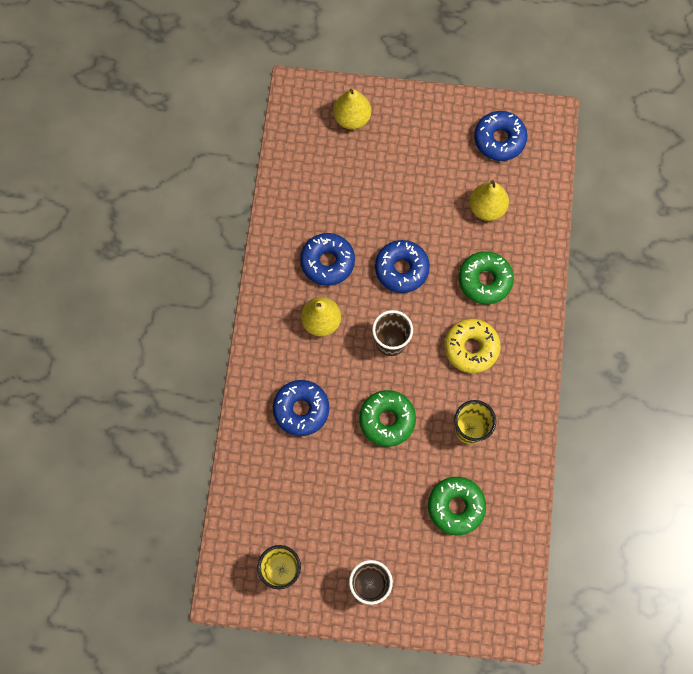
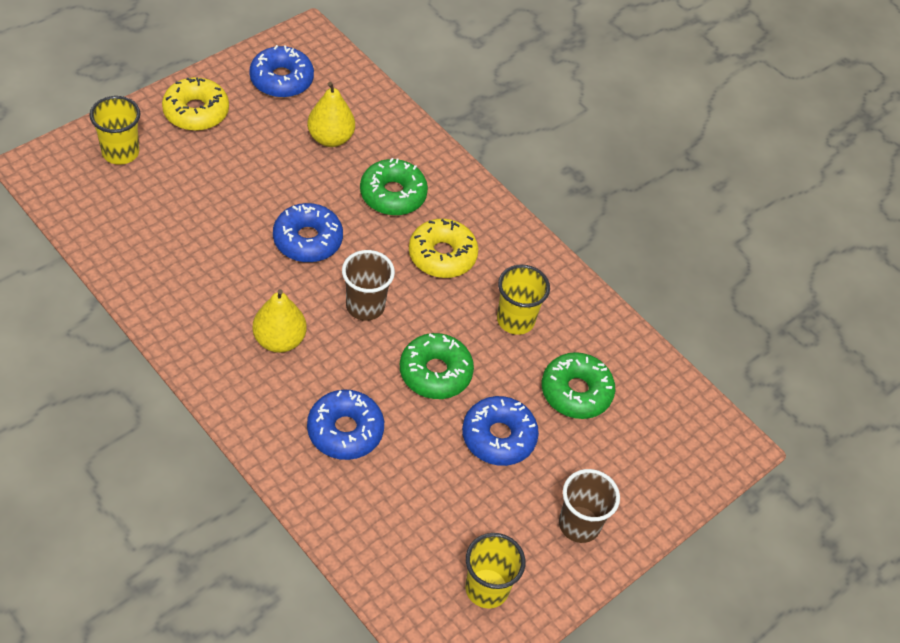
camera: 55 degrees left, 20 degrees down
blue donut [300,233,355,286] -> blue donut moved to [462,396,539,466]
yellow pear [333,89,371,129] -> yellow cup [90,96,141,165]
none -> yellow donut [162,77,229,131]

